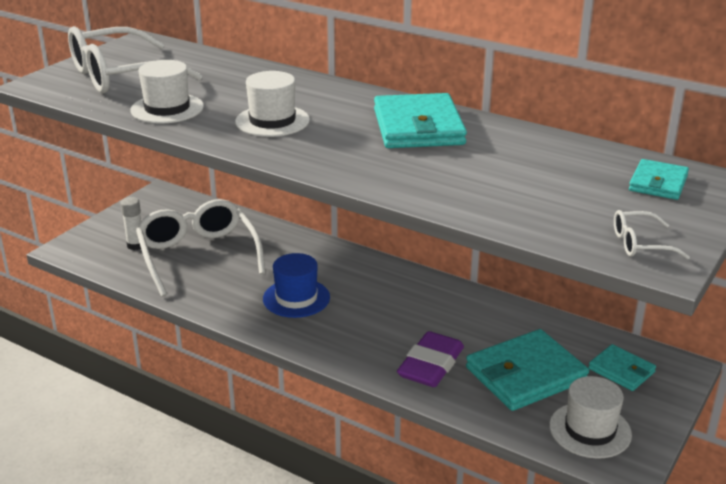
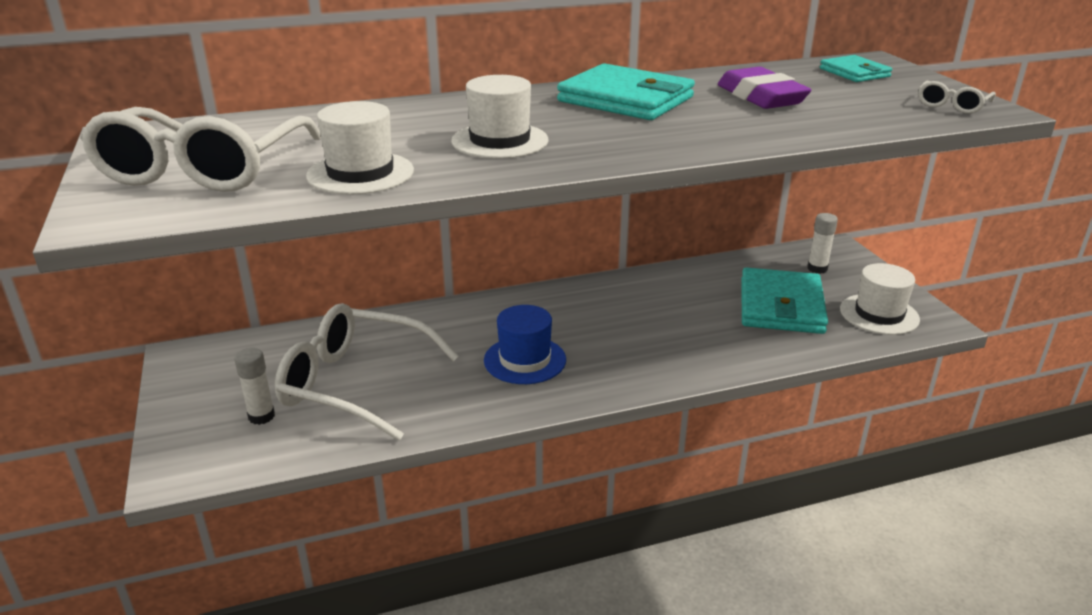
camera: 50 degrees left, 0 degrees up
purple eraser [397,331,464,387] -> purple eraser moved to [718,67,811,109]
turquoise wallet [588,344,656,391] -> white glue stick [807,213,838,274]

